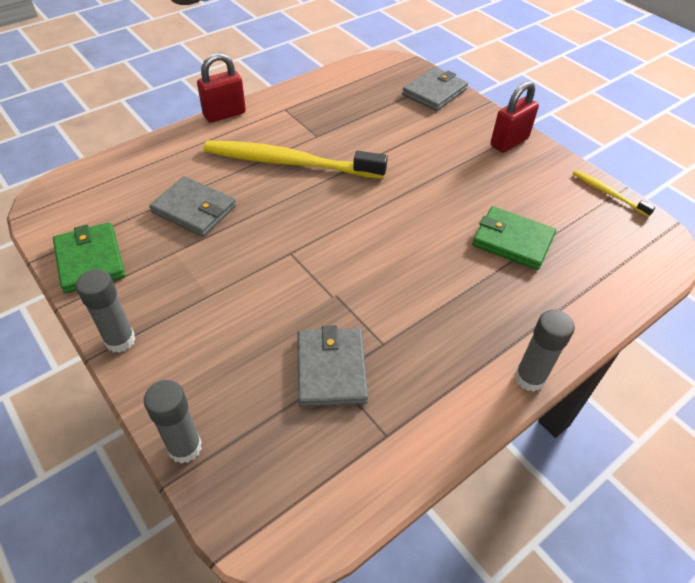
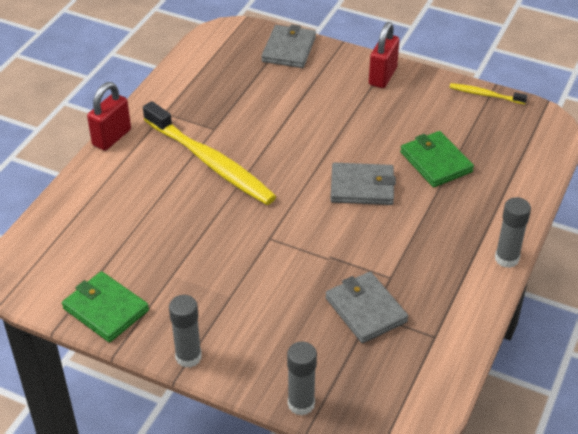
camera: 25 degrees left, 5 degrees down
grey wallet [149,176,236,237] -> grey wallet moved to [330,163,396,205]
yellow toothbrush [204,140,388,179] -> yellow toothbrush turned 120 degrees counterclockwise [143,101,276,205]
green wallet [472,206,556,270] -> green wallet turned 60 degrees clockwise [400,131,474,187]

